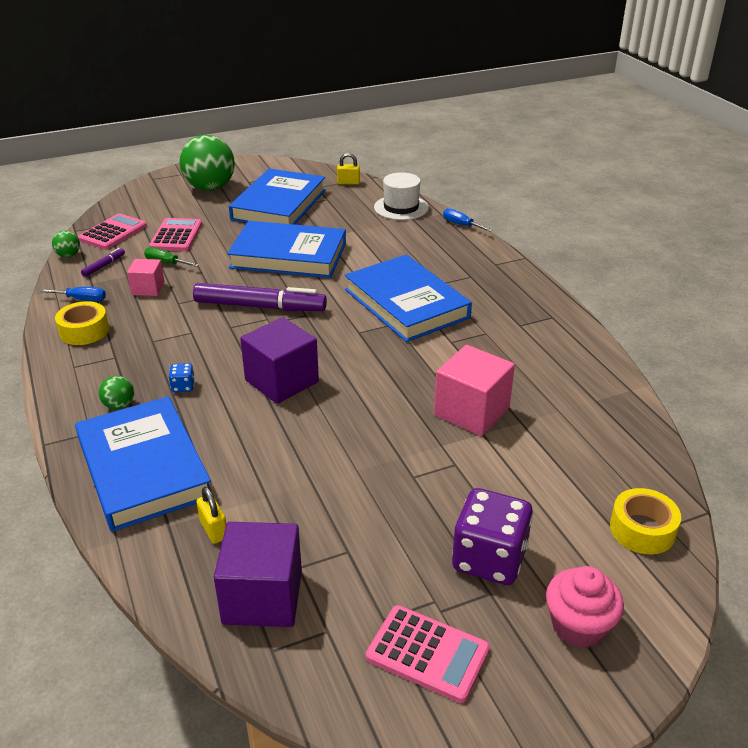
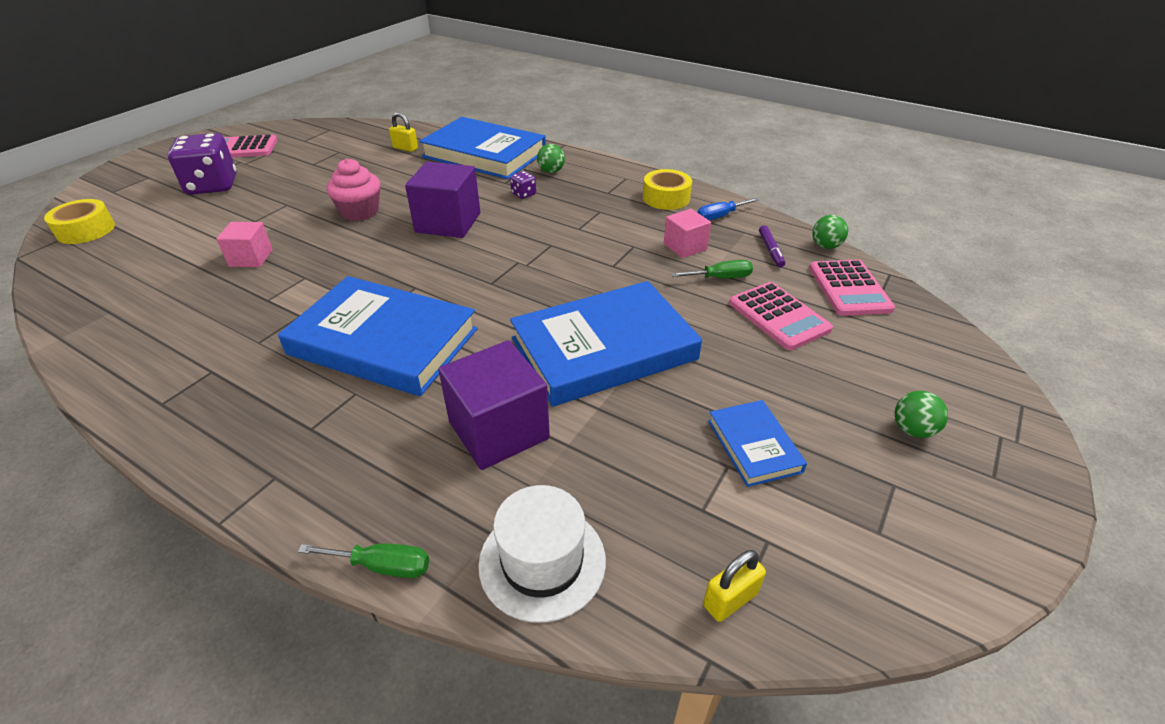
camera: 145 degrees right, 5 degrees up
blue dice [169,363,195,392] -> purple dice [510,171,536,199]
green ball [179,135,235,191] -> green ball [895,391,948,438], size x0.43
purple marker [193,283,327,311] -> none
purple cube [214,522,302,627] -> purple cube moved to [438,340,550,470]
blue book [229,168,326,225] -> blue book [708,400,807,487], size x0.48
pink cube [434,345,515,436] -> pink cube [216,222,273,267], size x0.58
blue screwdriver [443,208,493,232] -> green screwdriver [298,543,429,578]
pink cupcake [546,566,624,648] -> pink cupcake moved to [326,158,380,221]

